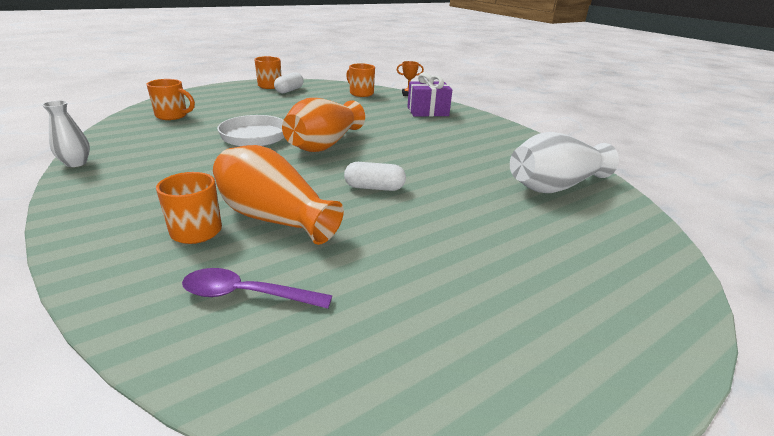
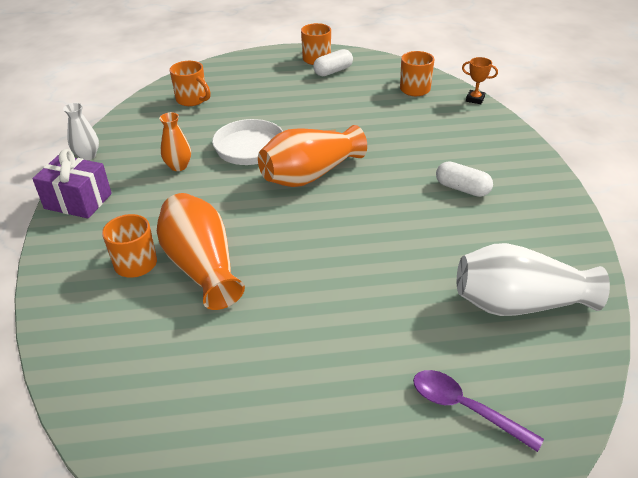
camera: 30 degrees right, 10 degrees up
purple spoon [182,268,332,309] -> purple spoon moved to [413,370,544,452]
white capsule [344,162,406,191] -> white capsule moved to [436,161,493,197]
purple gift [407,72,452,116] -> purple gift moved to [32,149,112,218]
none -> orange vase [159,112,191,171]

